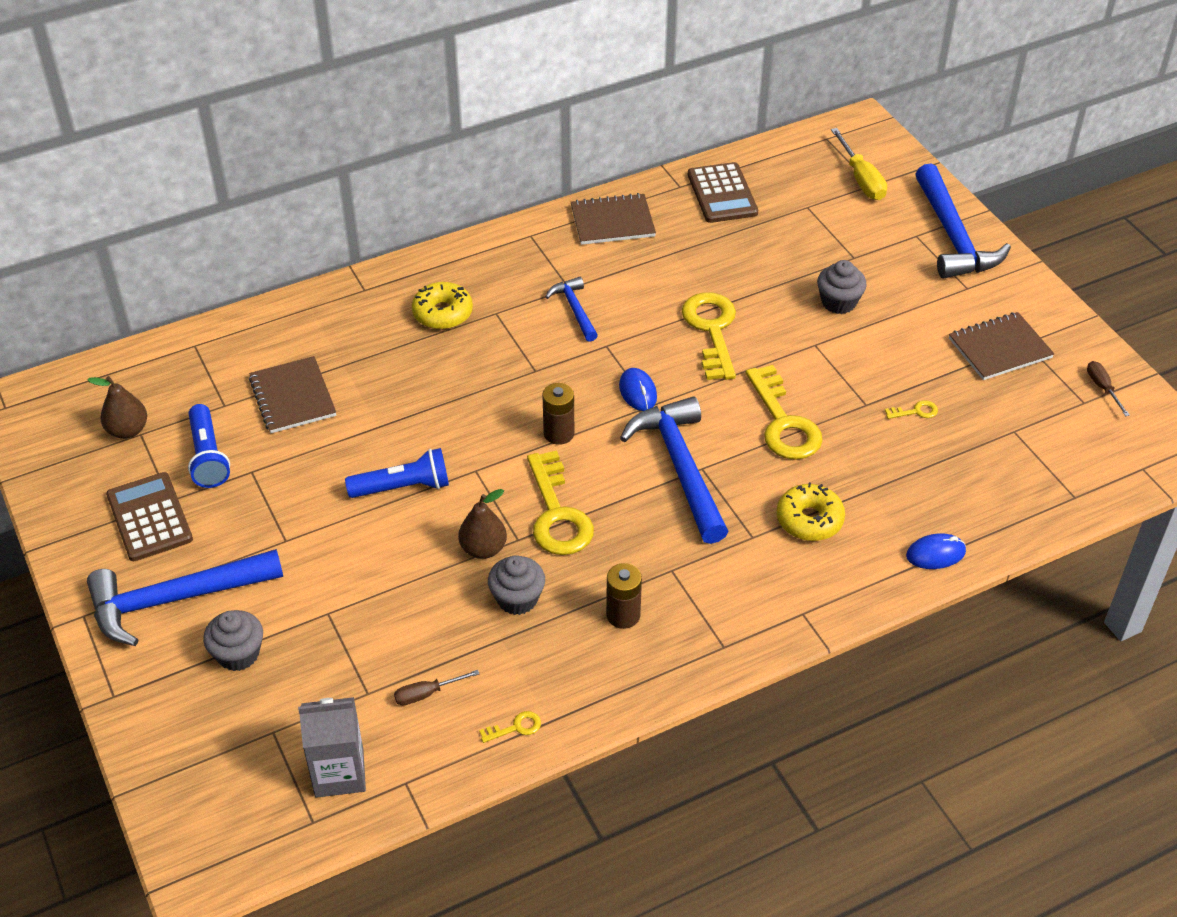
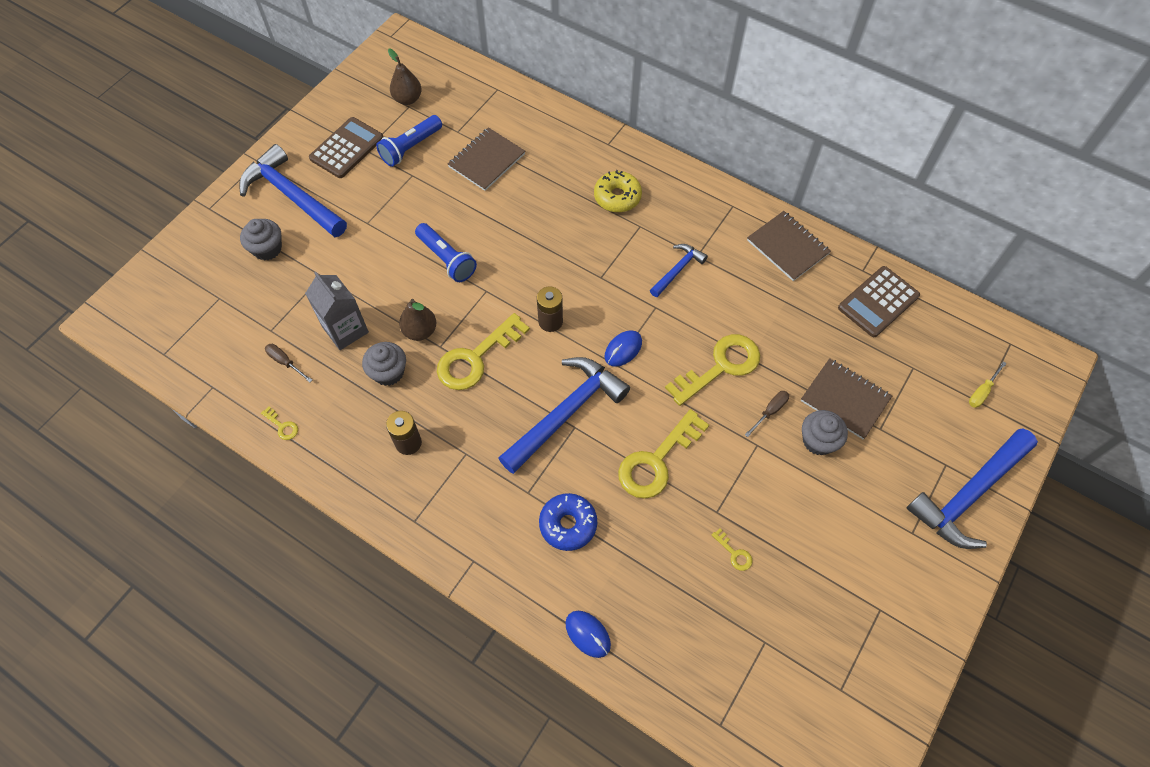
camera: 60 degrees right, 15 degrees up
grey carton [298,697,366,798] -> grey carton moved to [305,272,369,350]
yellow donut [777,482,845,541] -> blue donut [539,493,597,551]
yellow screwdriver [831,128,887,200] -> yellow screwdriver [969,361,1007,408], size x0.59
brown notebook [949,312,1054,380] -> brown notebook moved to [801,358,892,439]
brown screwdriver [1087,361,1130,416] -> brown screwdriver moved to [745,391,789,437]

